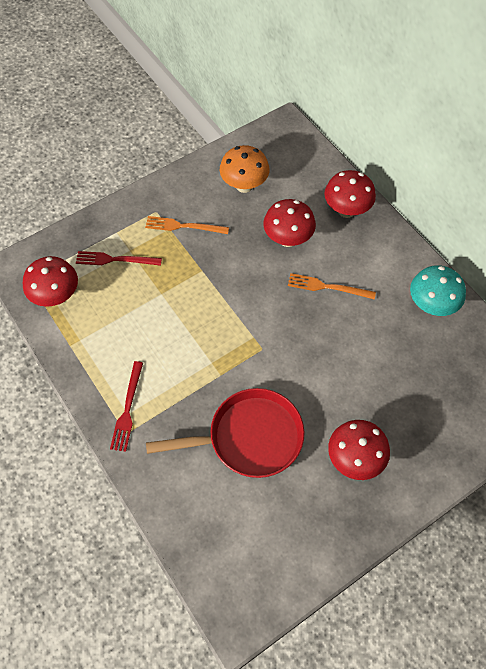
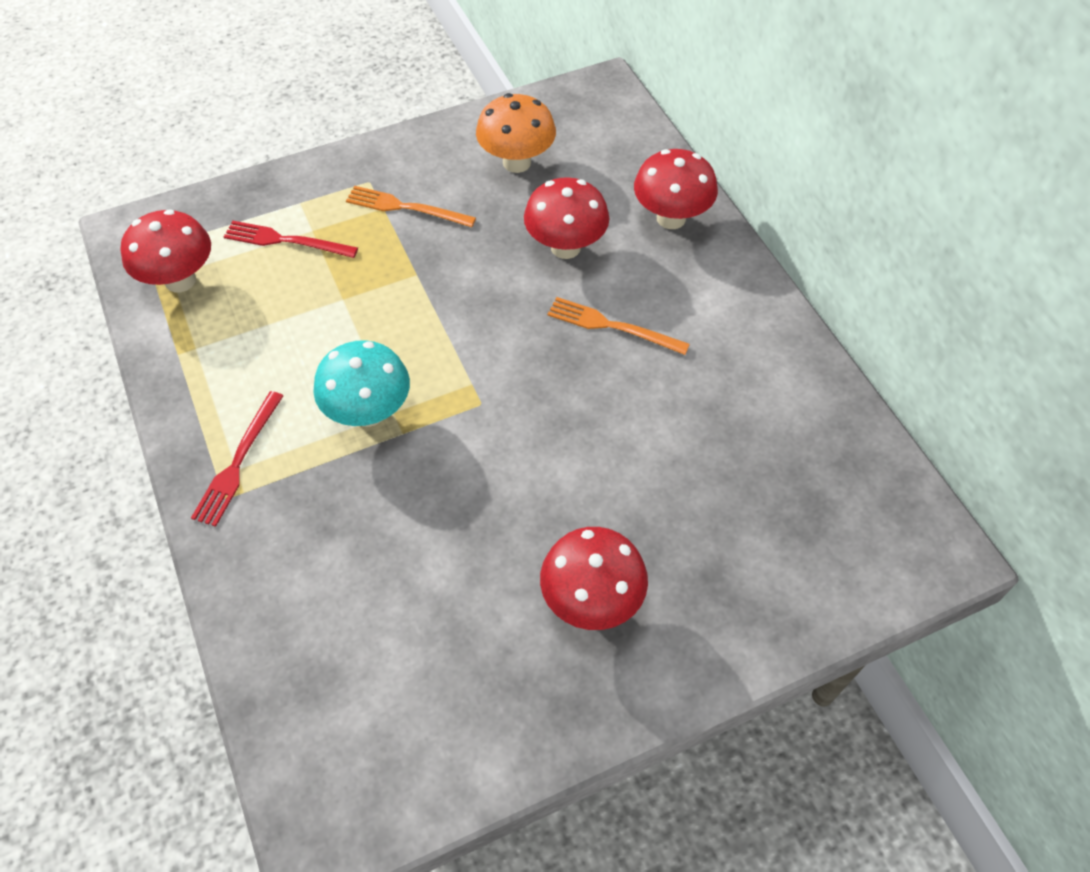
camera: 10 degrees right, 5 degrees down
red pan [146,388,304,478] -> none
turquoise mushroom [410,265,466,316] -> turquoise mushroom moved to [313,340,410,427]

